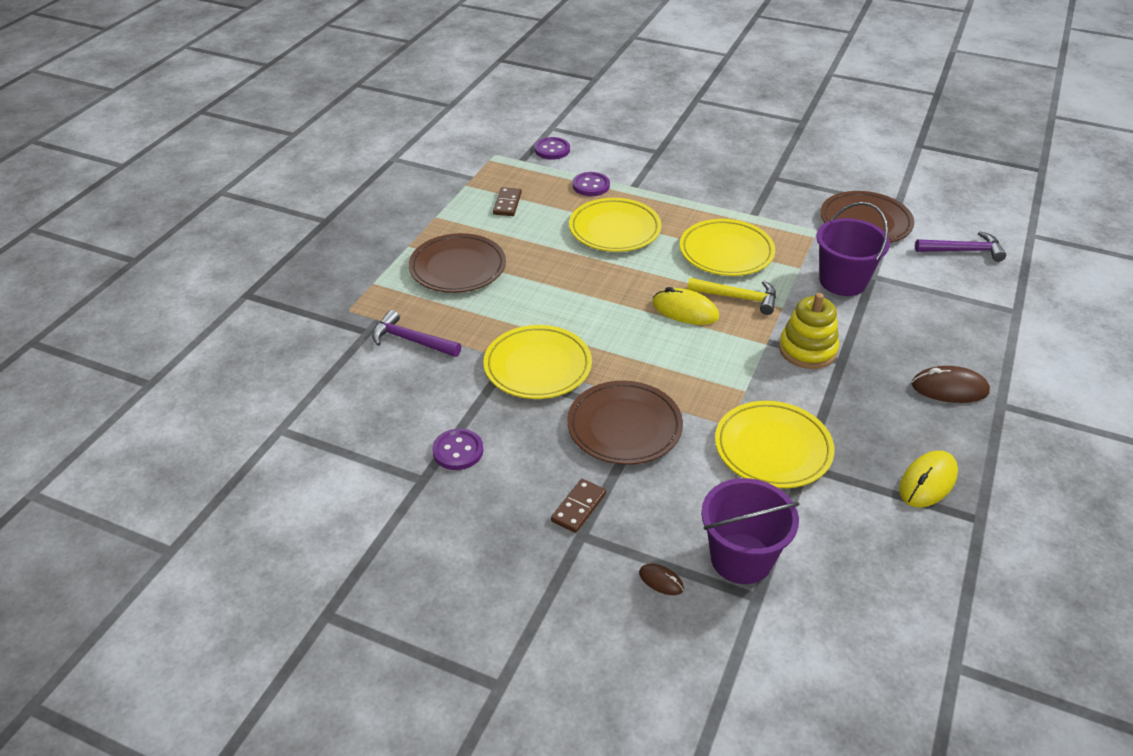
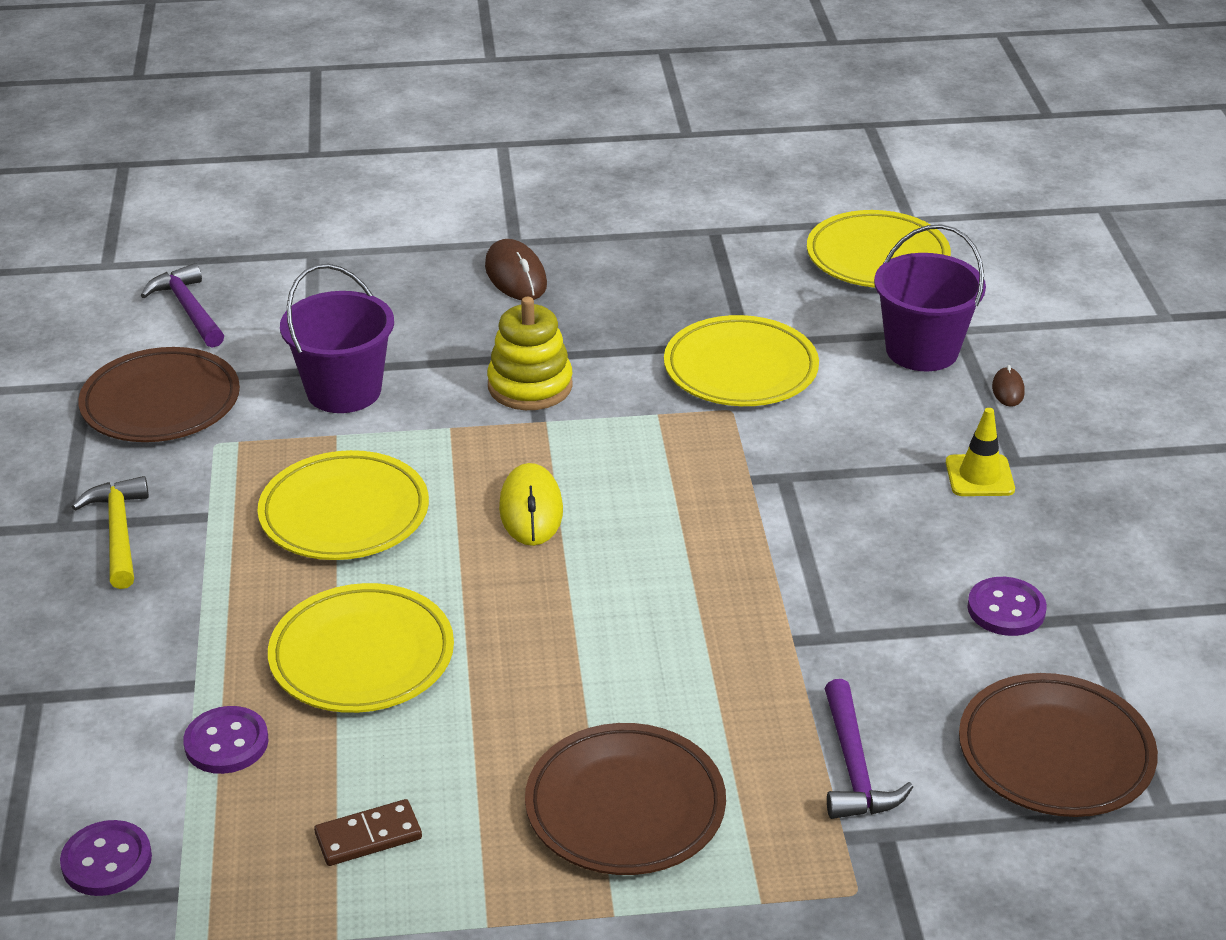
camera: 120 degrees left, 5 degrees down
yellow plate [483,325,592,399] -> yellow plate moved to [807,210,951,287]
brown domino [551,479,606,533] -> yellow traffic cone [946,408,1015,496]
brown plate [567,381,683,465] -> brown plate moved to [959,673,1158,817]
yellow hammer [687,278,776,315] -> yellow hammer moved to [72,476,149,589]
yellow mouse [899,450,958,508] -> none

